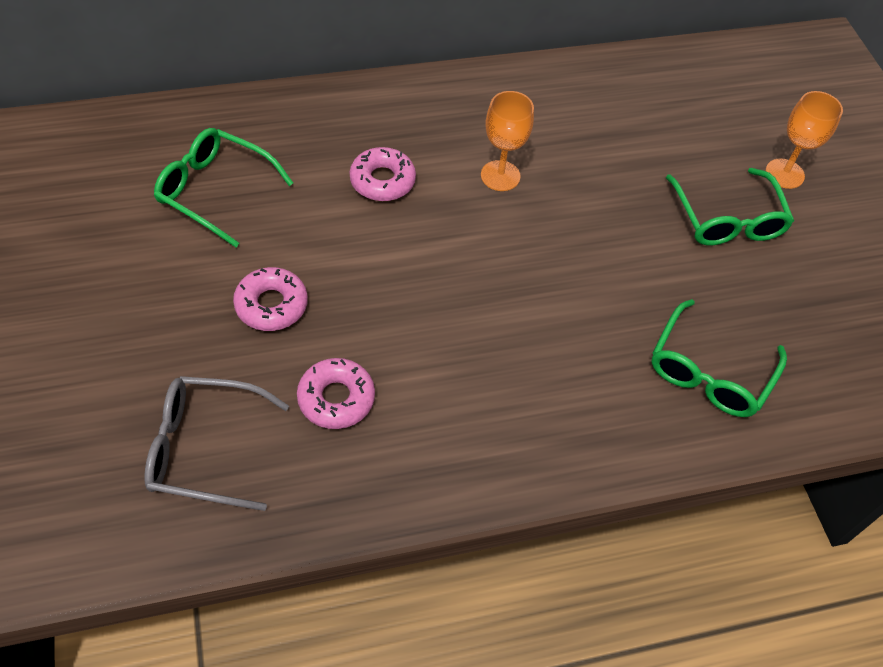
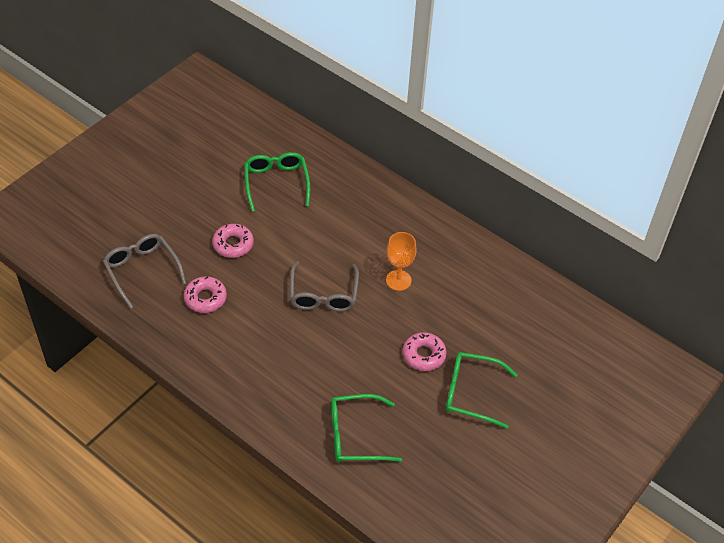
camera: 55 degrees right, 5 degrees down
pink donut [350,147,416,201] -> pink donut moved to [403,332,447,371]
green glasses [666,168,794,245] -> green glasses turned 60 degrees clockwise [446,352,517,429]
orange goblet [766,91,843,189] -> none
none -> grey glasses [290,261,359,312]

